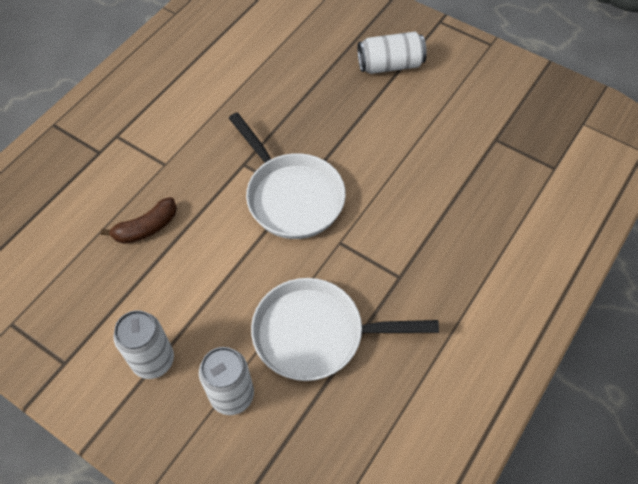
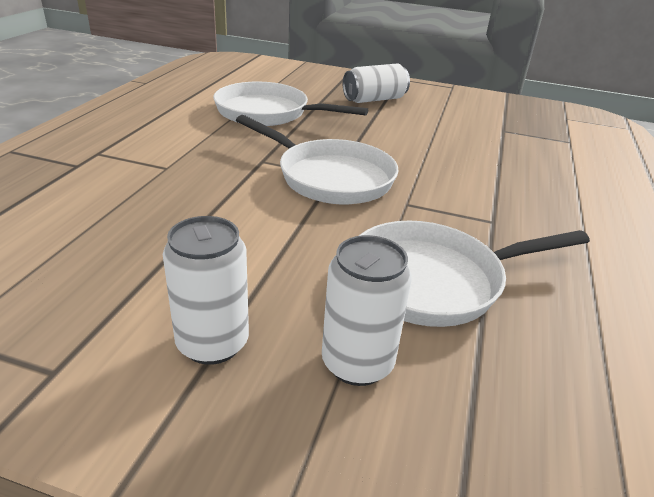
camera: 20 degrees left, 25 degrees down
brown banana [101,197,177,244] -> none
none -> white pan [213,82,368,126]

